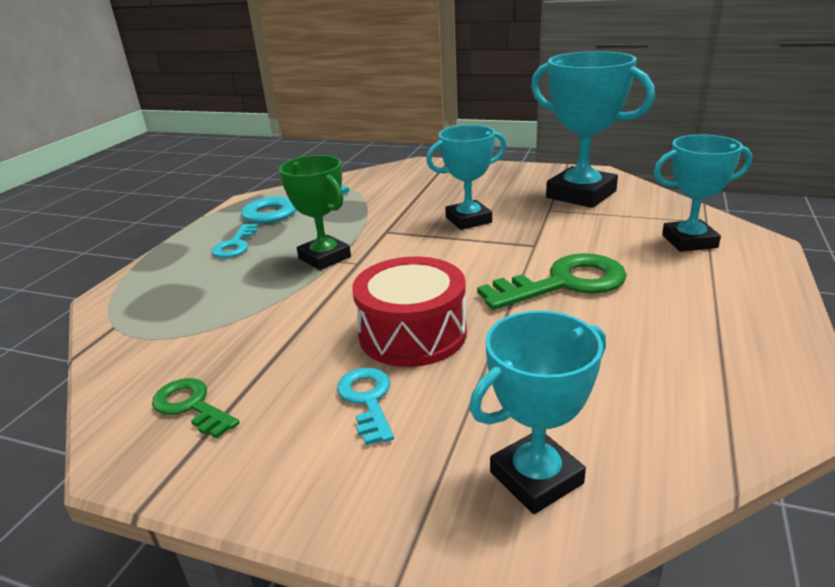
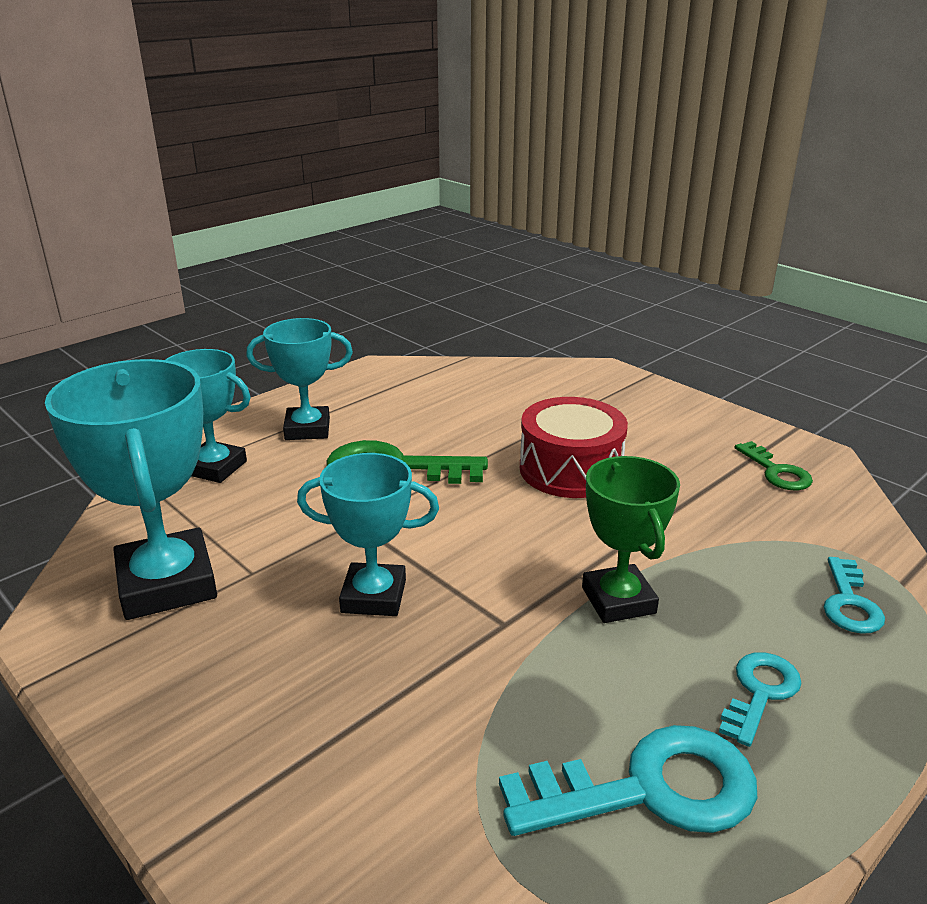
camera: 155 degrees left, 0 degrees up
turquoise key [337,368,394,445] -> turquoise key moved to [824,557,885,634]
turquoise trophy [470,311,606,514] -> turquoise trophy moved to [246,318,353,440]

